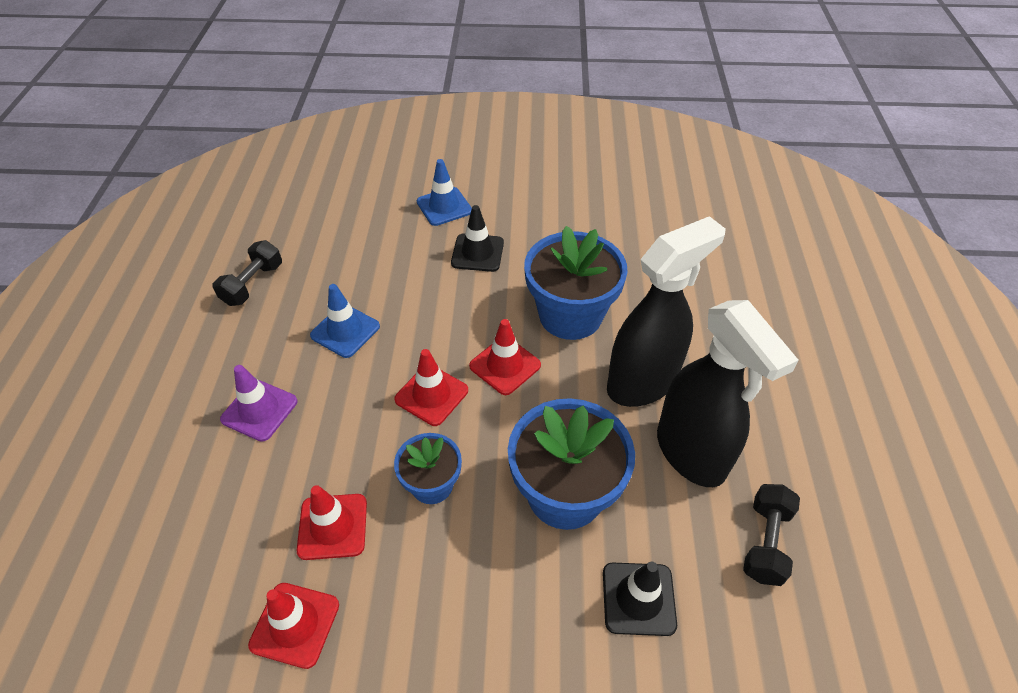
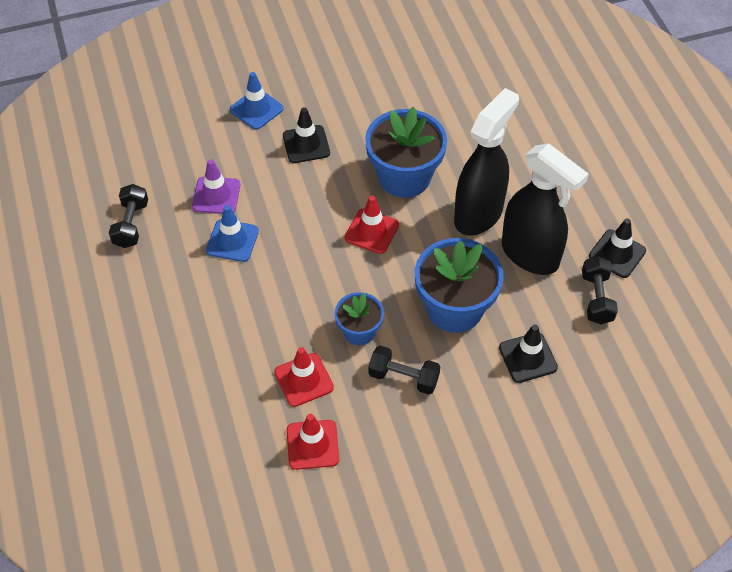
camera: 20 degrees left, 5 degrees up
purple traffic cone [220,365,298,442] -> purple traffic cone moved to [192,159,240,214]
red traffic cone [394,349,468,426] -> none
none -> black dumbbell [369,346,441,394]
none -> black traffic cone [589,218,646,278]

